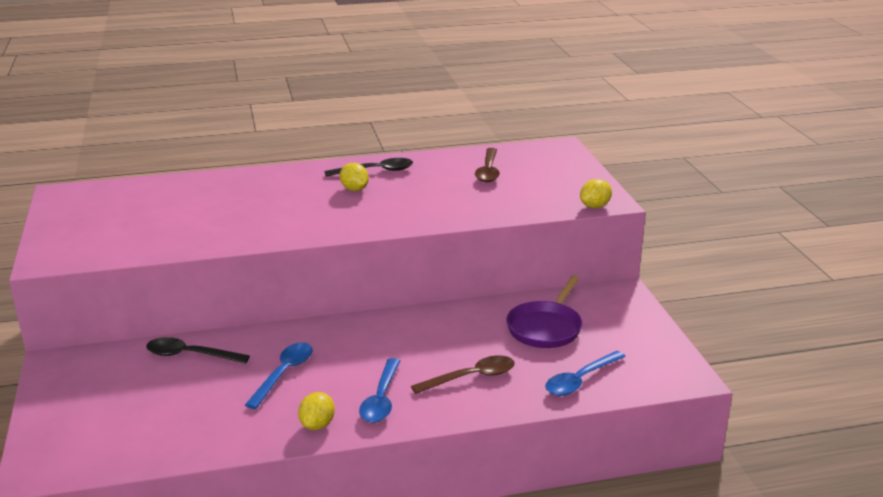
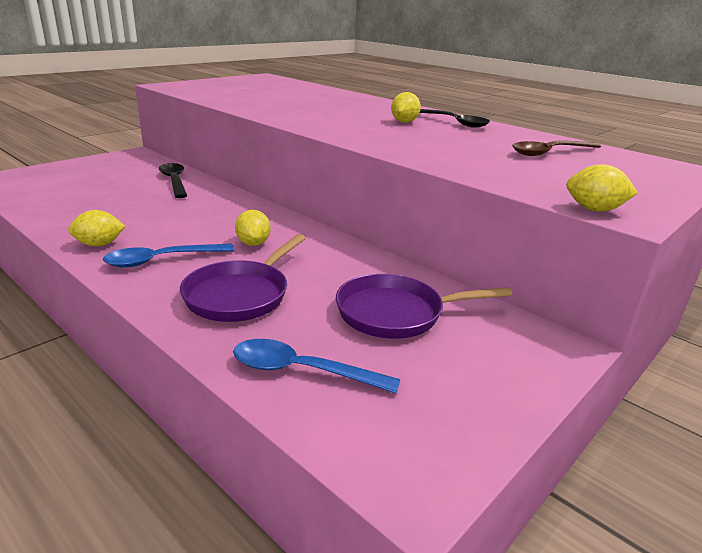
camera: 55 degrees right, 0 degrees up
blue spoon [245,342,313,409] -> none
brown spoon [411,355,515,394] -> purple pan [180,234,306,322]
none -> yellow lemon [235,210,271,246]

